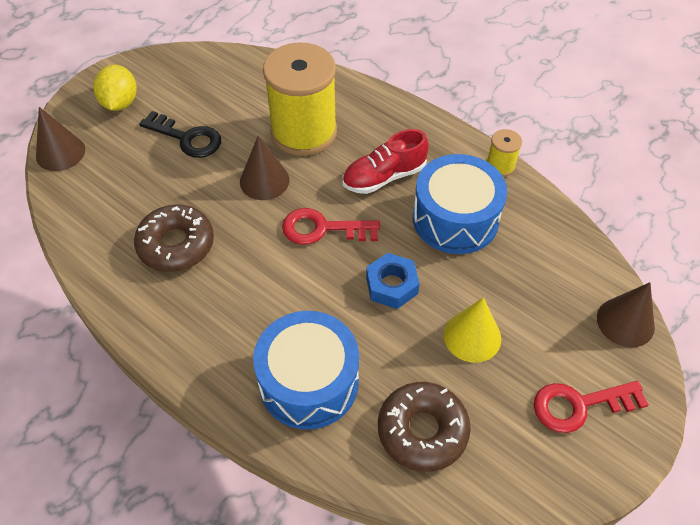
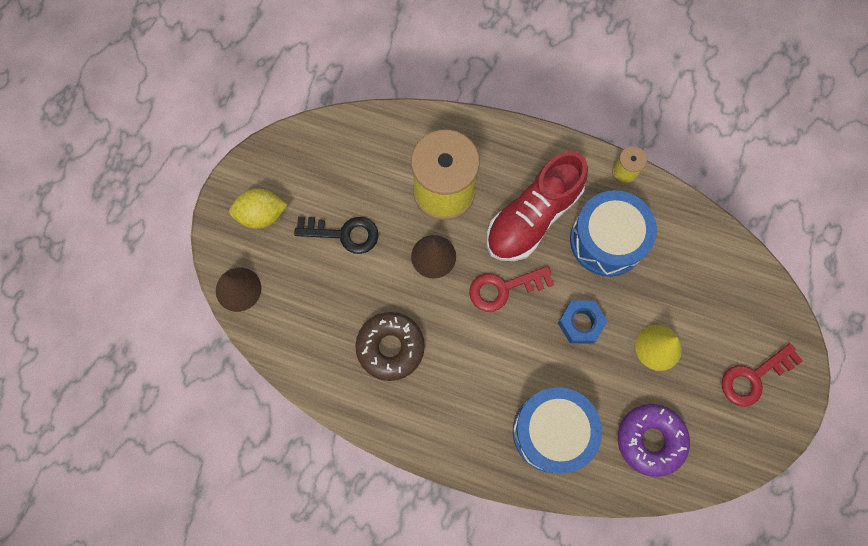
camera: 20 degrees left, 20 degrees up
yellow lemon [93,65,137,111] -> yellow lemon turned 75 degrees counterclockwise [229,188,287,229]
red shoe [343,129,429,194] -> red shoe [487,151,588,261], size x1.52
brown donut [378,382,471,472] -> purple donut [618,404,690,477]
brown cone [597,282,655,348] -> none

